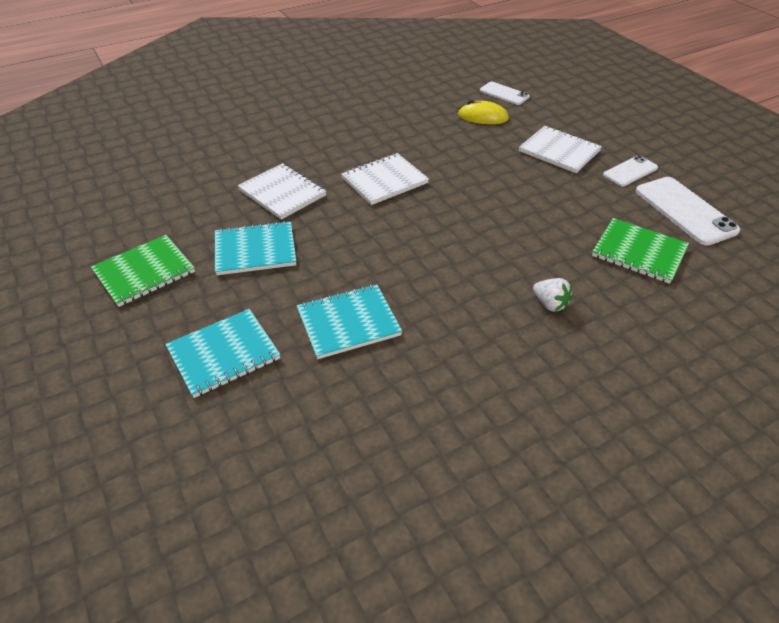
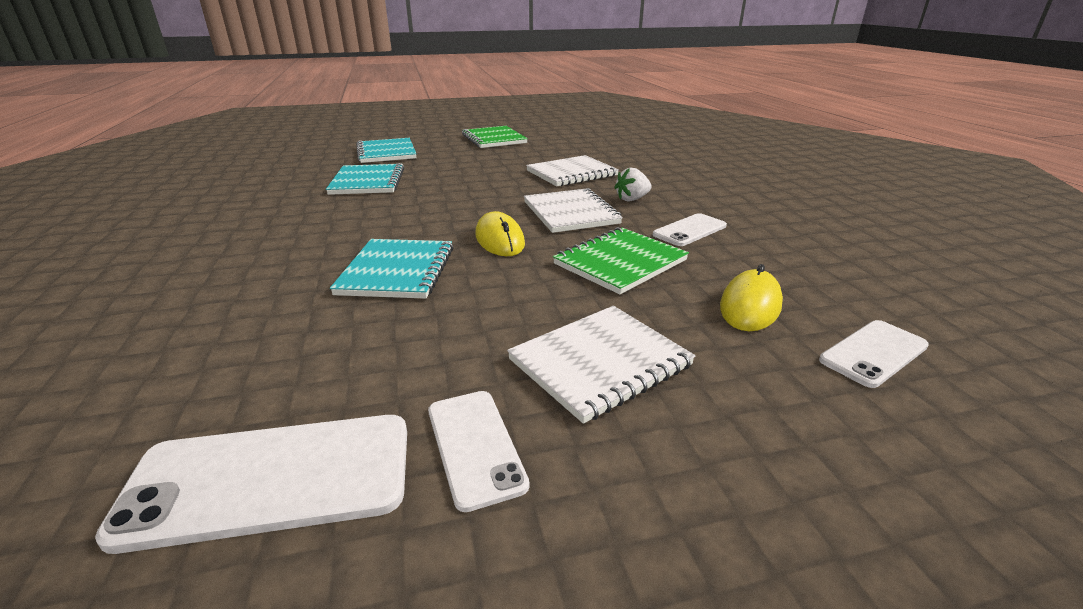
camera: 105 degrees right, 15 degrees down
turquoise notebook [215,221,296,275] -> turquoise notebook moved to [330,239,453,299]
white strawberry [533,278,572,312] -> white strawberry moved to [614,167,652,202]
green notebook [592,218,689,284] -> green notebook moved to [553,227,689,294]
none -> yellow mouse [475,211,525,256]
none -> white phone [653,213,727,246]

